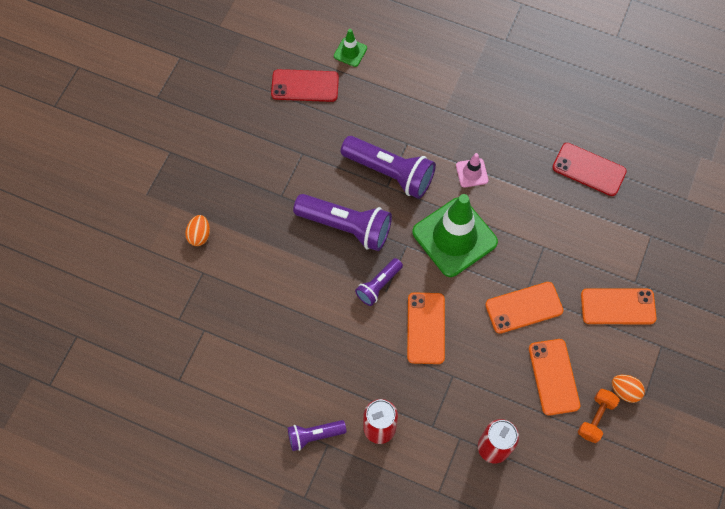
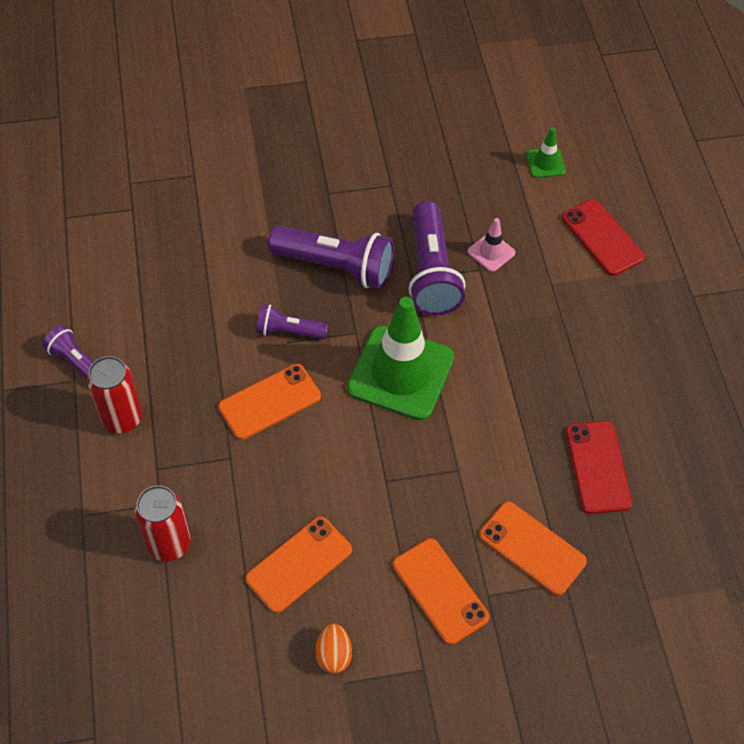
camera: 55 degrees right, 10 degrees down
orange egg [185,215,210,246] -> none
red phone [271,69,339,102] -> red phone moved to [562,199,645,276]
purple flashlight [293,194,392,251] -> purple flashlight turned 60 degrees counterclockwise [268,226,394,289]
pink traffic cone [456,153,489,188] -> pink traffic cone moved to [468,218,515,272]
orange phone [485,282,563,334] -> orange phone moved to [479,501,587,596]
orange dumbbell [578,389,620,443] -> none

